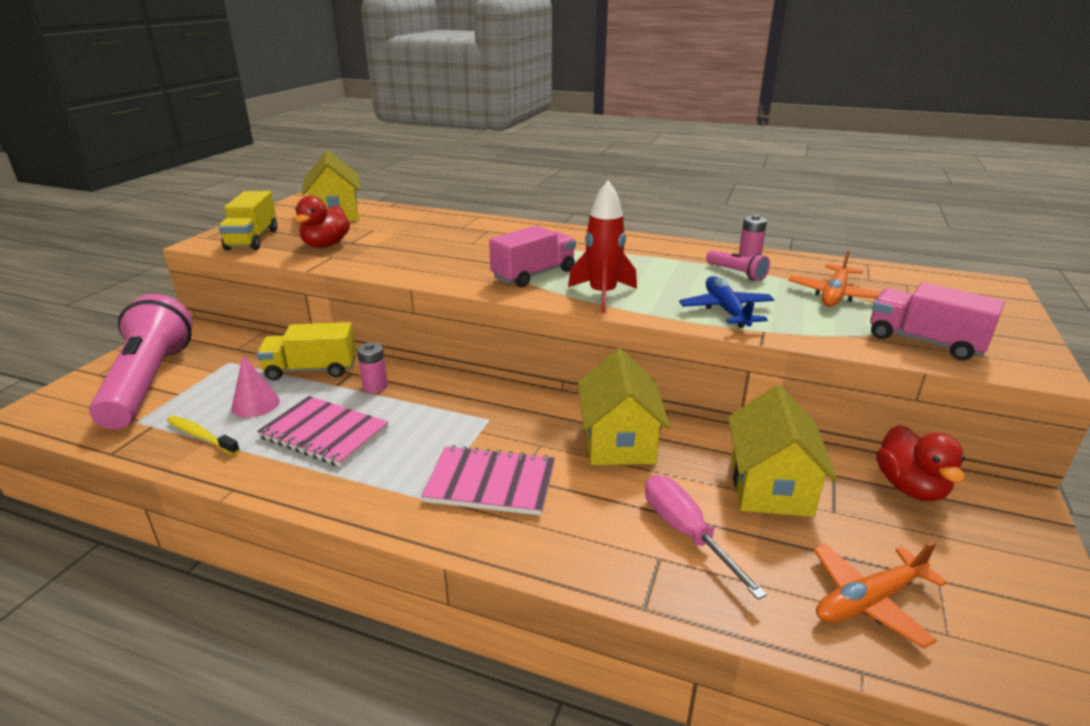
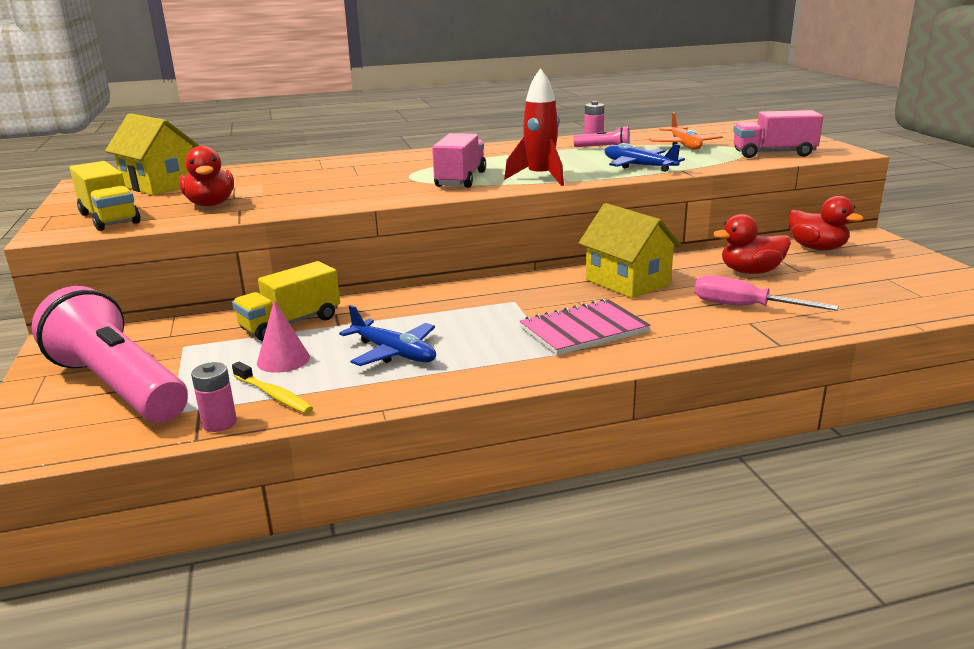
camera: 35 degrees left, 5 degrees down
yellow toothbrush [167,416,240,455] -> yellow toothbrush turned 135 degrees counterclockwise [232,362,313,414]
pink notebook [257,396,389,467] -> blue plane [339,305,436,366]
pink battery [357,342,388,393] -> pink battery moved to [191,362,237,432]
yellow house [728,385,838,517] -> red duck [713,214,791,274]
orange plane [813,541,947,649] -> none

